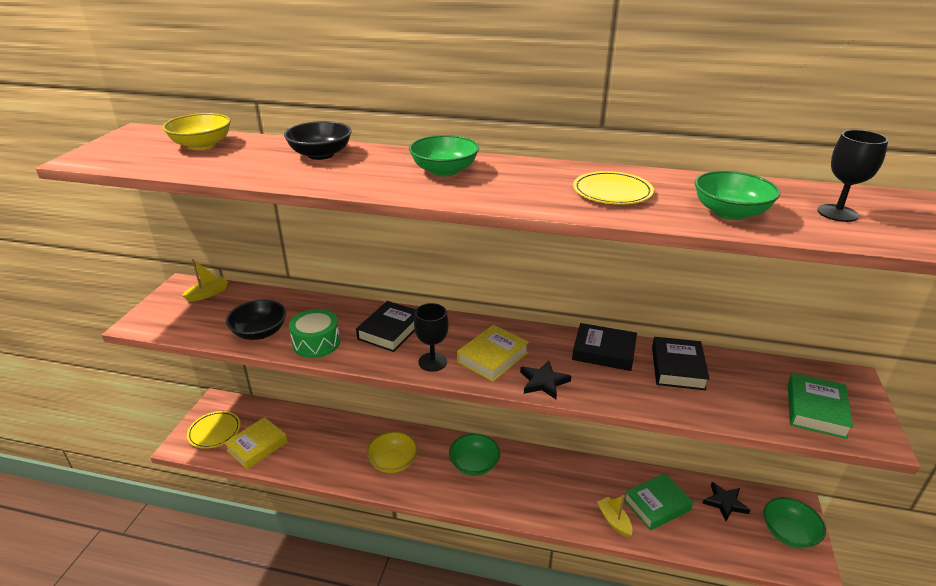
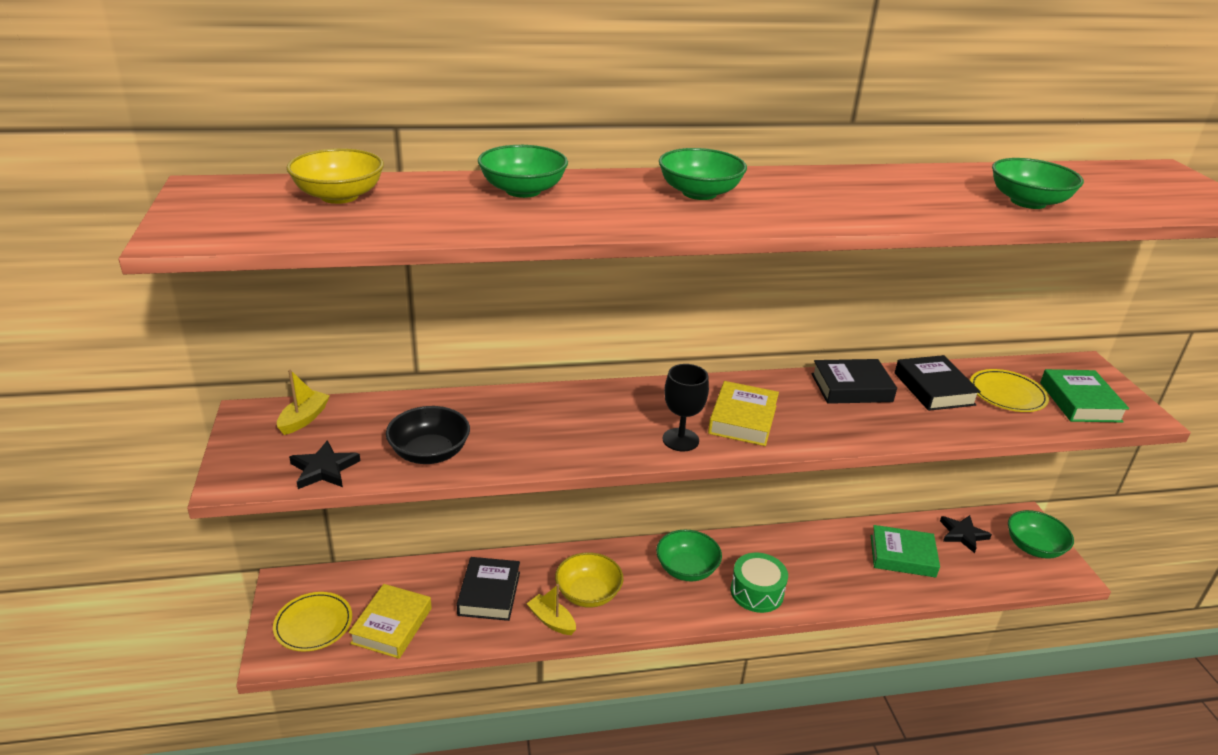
camera: 25 degrees left, 0 degrees up
black bowl [284,121,352,160] -> green bowl [478,145,568,198]
green drum [289,309,340,358] -> green drum moved to [731,553,788,613]
black book [356,301,416,352] -> black book moved to [457,557,520,621]
black star [520,360,571,399] -> black star moved to [289,440,360,489]
yellow plate [573,171,654,205] -> yellow plate moved to [970,369,1049,412]
yellow boat [597,495,633,537] -> yellow boat moved to [527,584,576,635]
green book [624,473,693,531] -> green book turned 60 degrees clockwise [871,525,940,577]
black goblet [817,130,888,222] -> none

